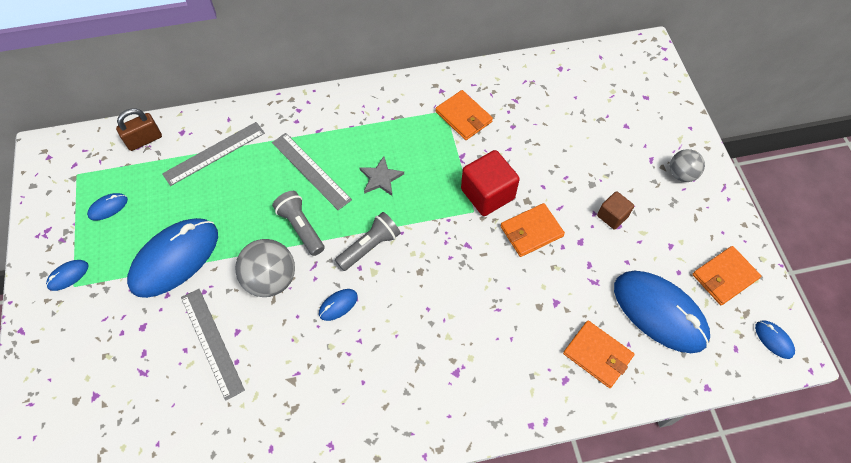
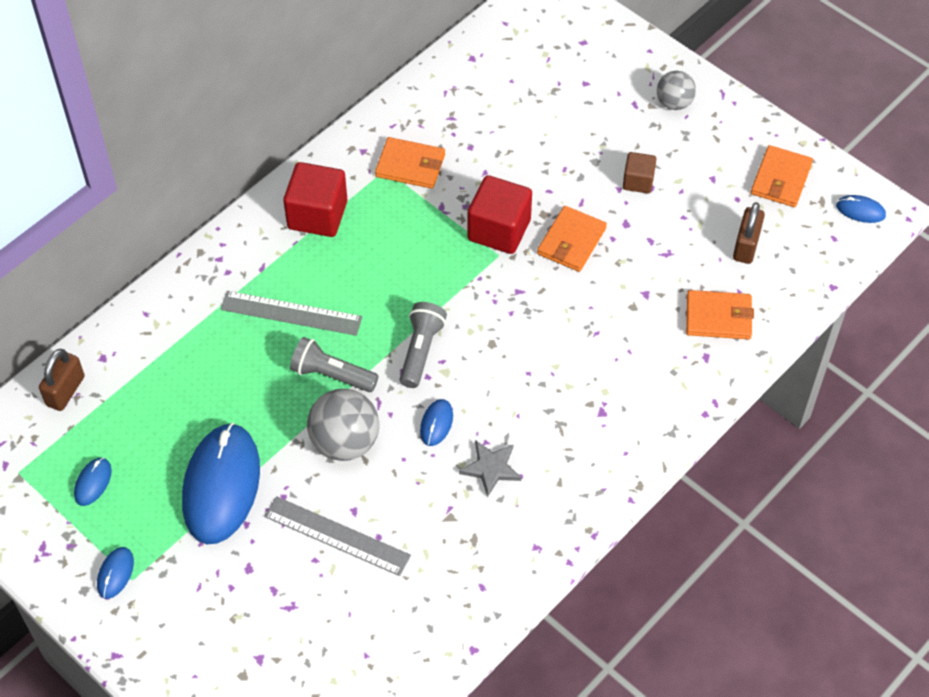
camera: 35 degrees left, 5 degrees down
grey ruler [162,122,265,186] -> none
grey star [359,156,404,196] -> grey star moved to [459,440,521,498]
blue mouse [614,271,710,353] -> brown padlock [733,202,765,264]
none -> red cube [283,162,347,237]

